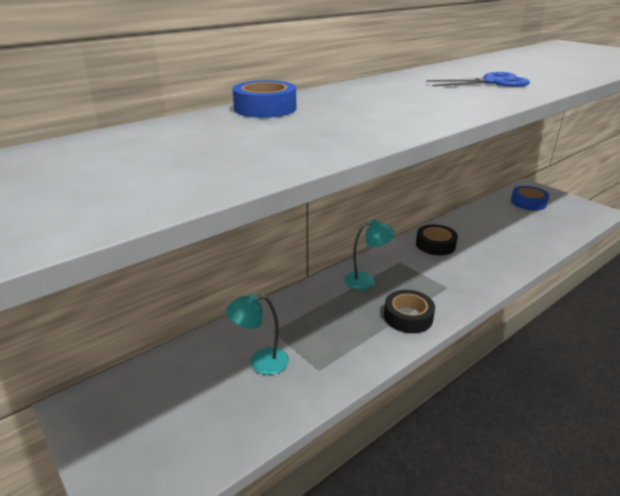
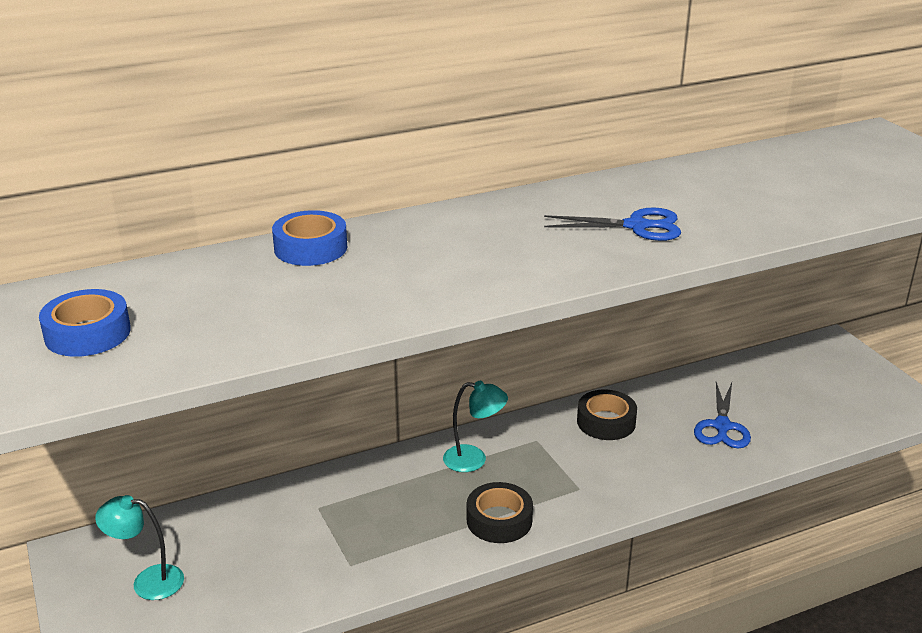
camera: 15 degrees right, 0 degrees up
turquoise lamp [226,293,289,375] -> turquoise lamp moved to [95,495,184,600]
blue tape [511,186,549,211] -> blue tape moved to [39,289,131,357]
none -> blue scissors [694,382,751,448]

